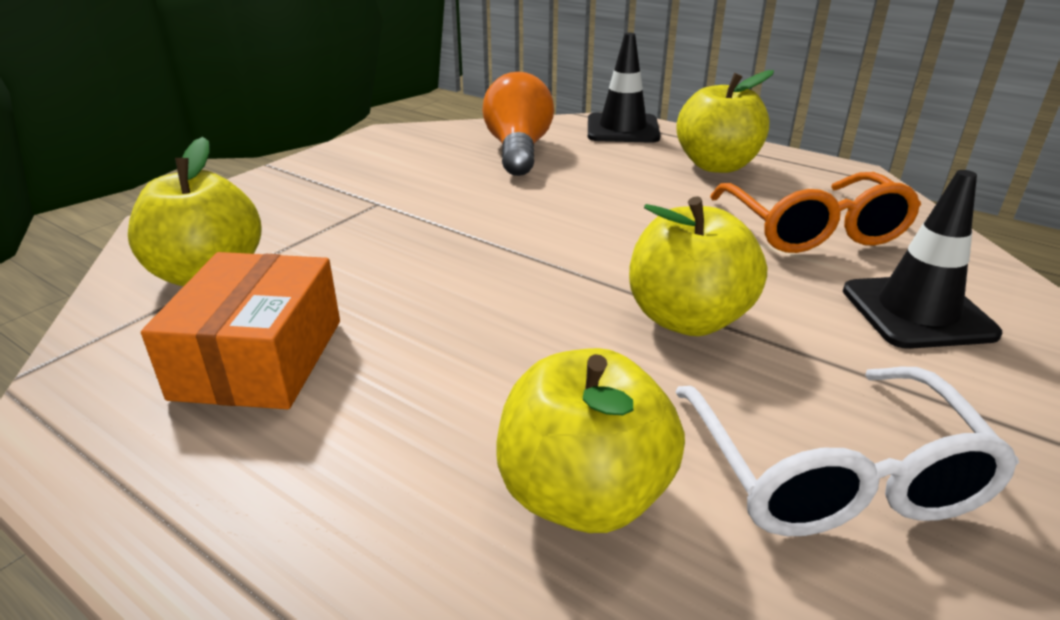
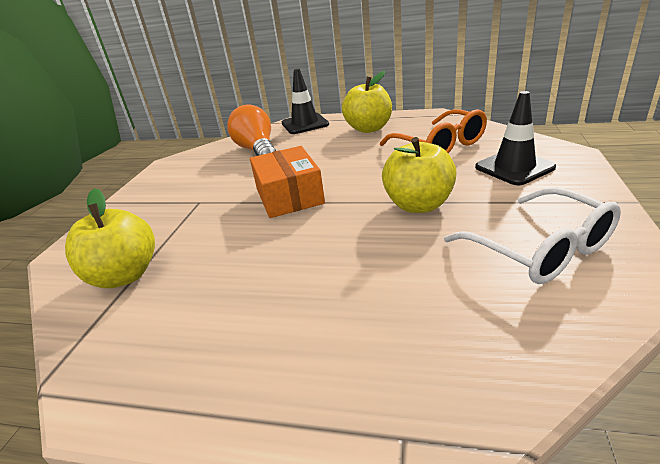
camera: 20 degrees left, 0 degrees up
orange box [141,252,340,409] -> orange box moved to [250,146,325,218]
yellow apple [497,348,685,533] -> none

